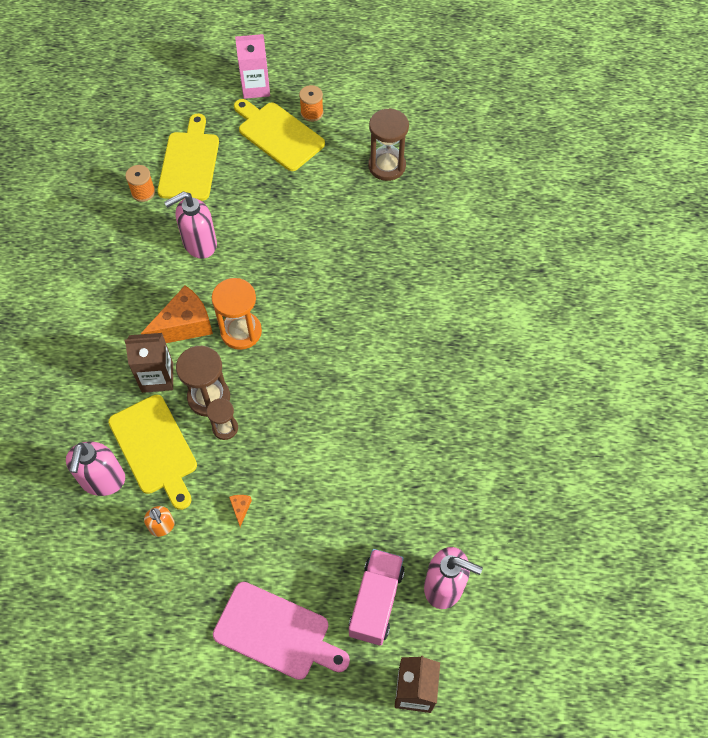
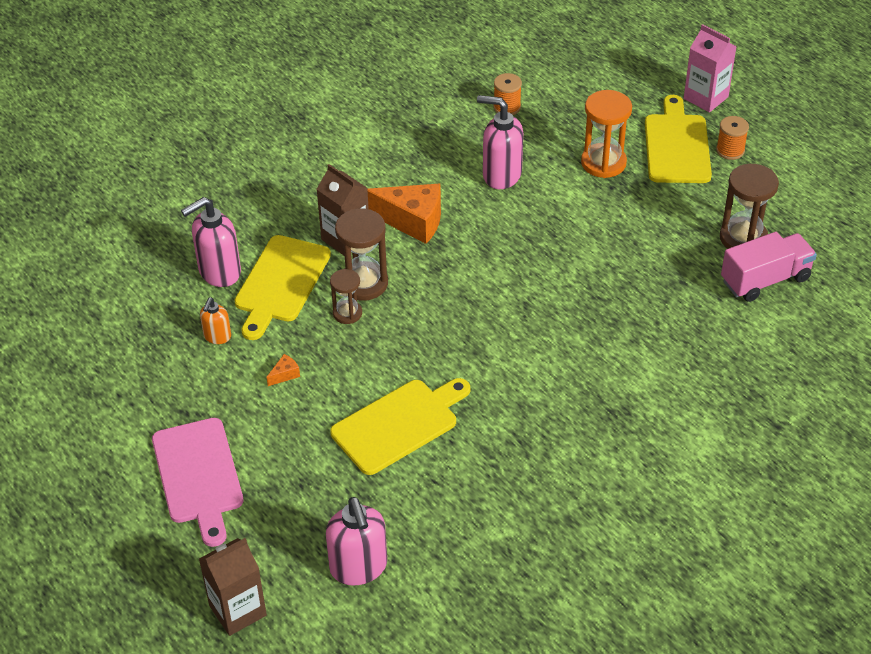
camera: 50 degrees right, 15 degrees down
yellow cutting board [157,113,219,201] -> yellow cutting board moved to [330,378,470,475]
orange hourglass [212,278,262,350] -> orange hourglass moved to [581,90,632,178]
pink truck [348,549,405,646] -> pink truck moved to [721,232,817,302]

